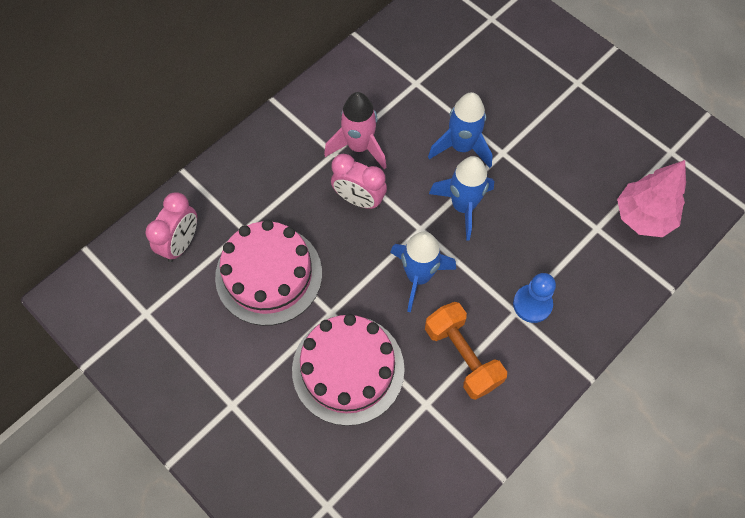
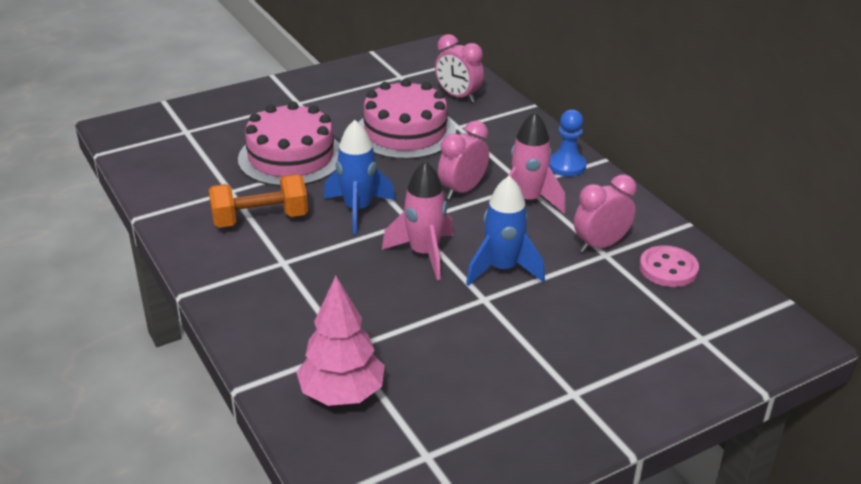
camera: 105 degrees right, 30 degrees down
blue rocket [429,156,494,241] -> pink rocket [382,161,454,280]
blue pawn [513,273,556,323] -> blue pawn moved to [550,110,587,177]
none -> pink clock [574,174,637,253]
none -> pink button [639,245,699,287]

